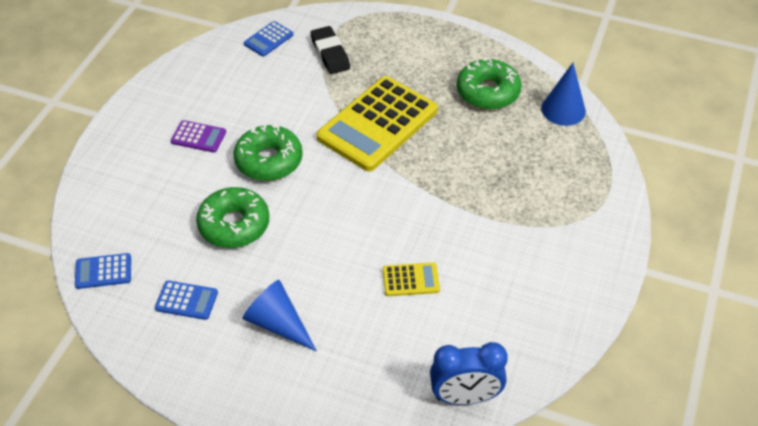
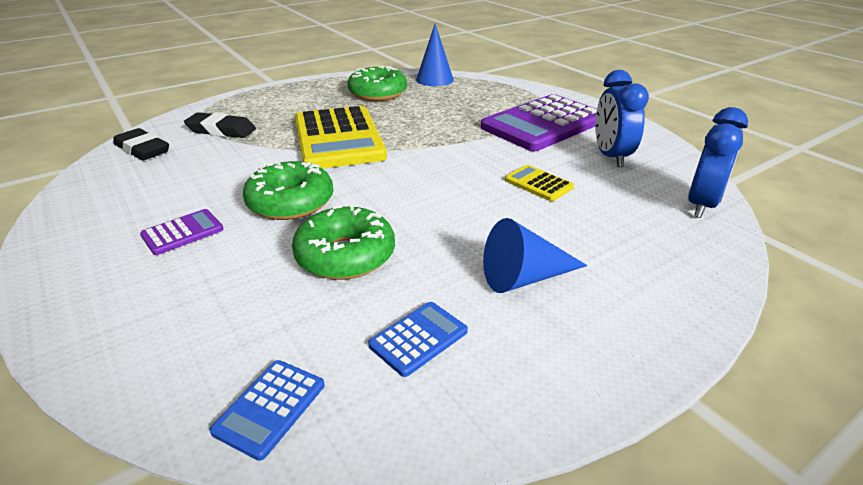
camera: 55 degrees left, 15 degrees down
blue calculator [244,21,293,56] -> black eraser [113,128,169,161]
yellow calculator [383,262,440,296] -> yellow calculator turned 75 degrees counterclockwise [505,165,574,201]
none -> purple calculator [481,94,597,151]
none -> blue clock [595,70,649,167]

